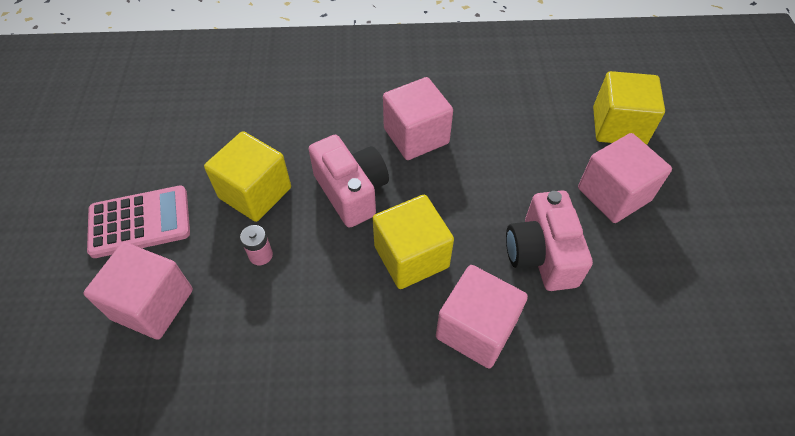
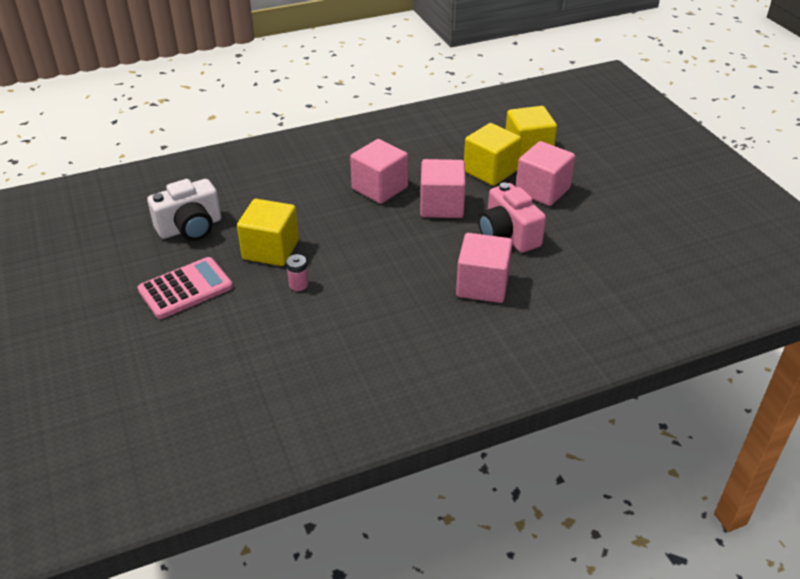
camera: 20 degrees left, 15 degrees down
pink cube [84,242,193,340] -> pink cube moved to [420,159,466,218]
pink camera [309,135,389,228] -> none
yellow cube [373,195,454,289] -> yellow cube moved to [464,123,521,186]
none -> white camera [147,179,221,241]

